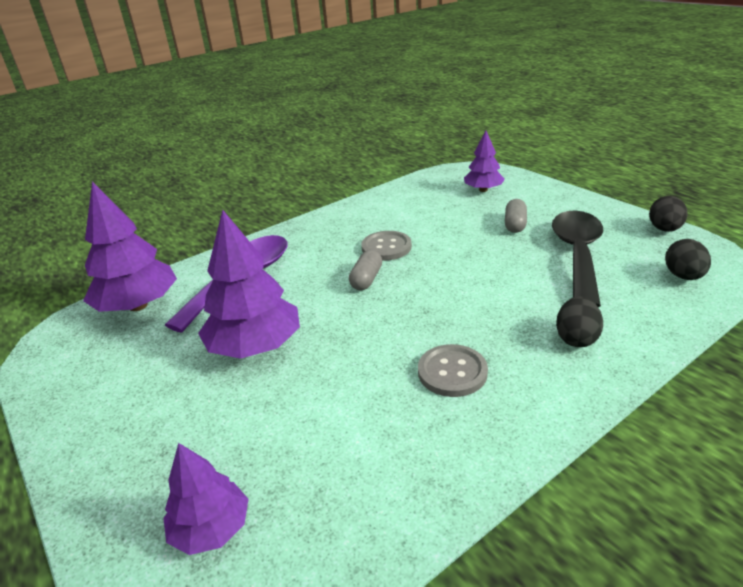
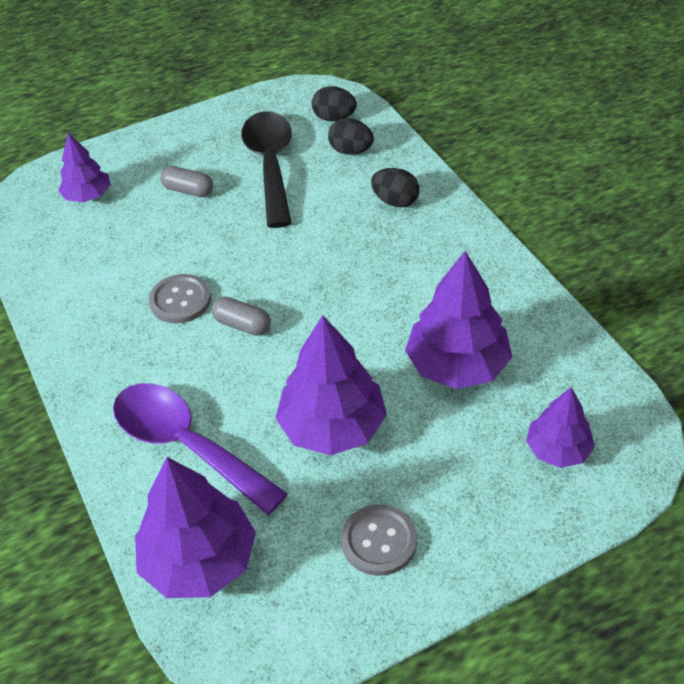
camera: 80 degrees left, 15 degrees up
grey button [418,344,488,397] -> grey button moved to [341,504,417,576]
black spoon [552,211,603,307] -> black spoon turned 60 degrees clockwise [241,111,292,228]
black egg [649,196,688,232] -> black egg moved to [328,118,374,155]
none -> purple tree [405,251,512,389]

